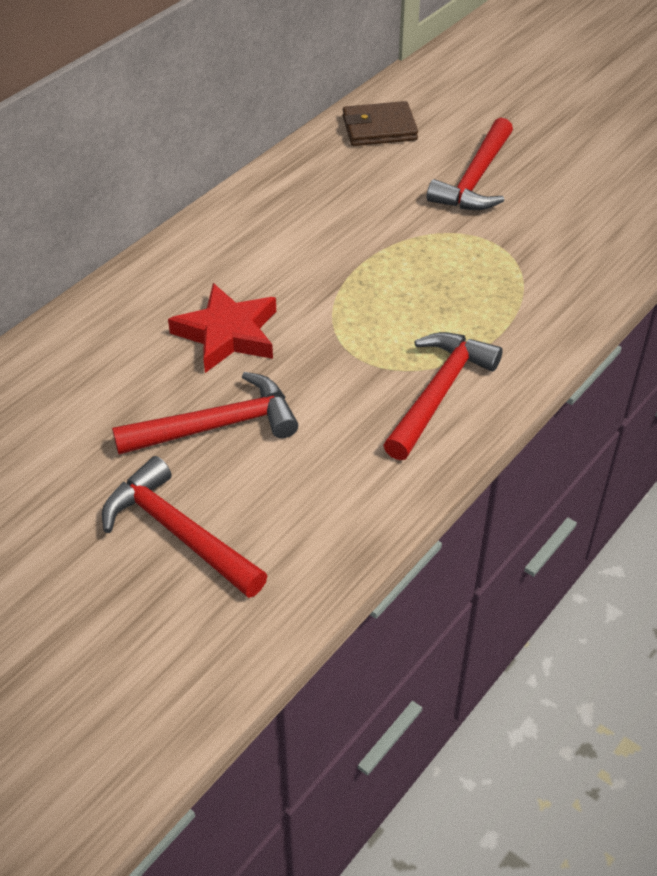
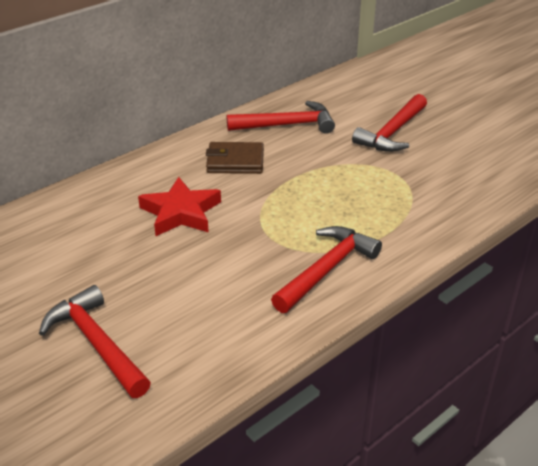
camera: 10 degrees right, 10 degrees down
red hammer [112,372,298,455] -> red hammer moved to [227,101,335,134]
brown wallet [343,101,418,146] -> brown wallet moved to [206,142,264,174]

